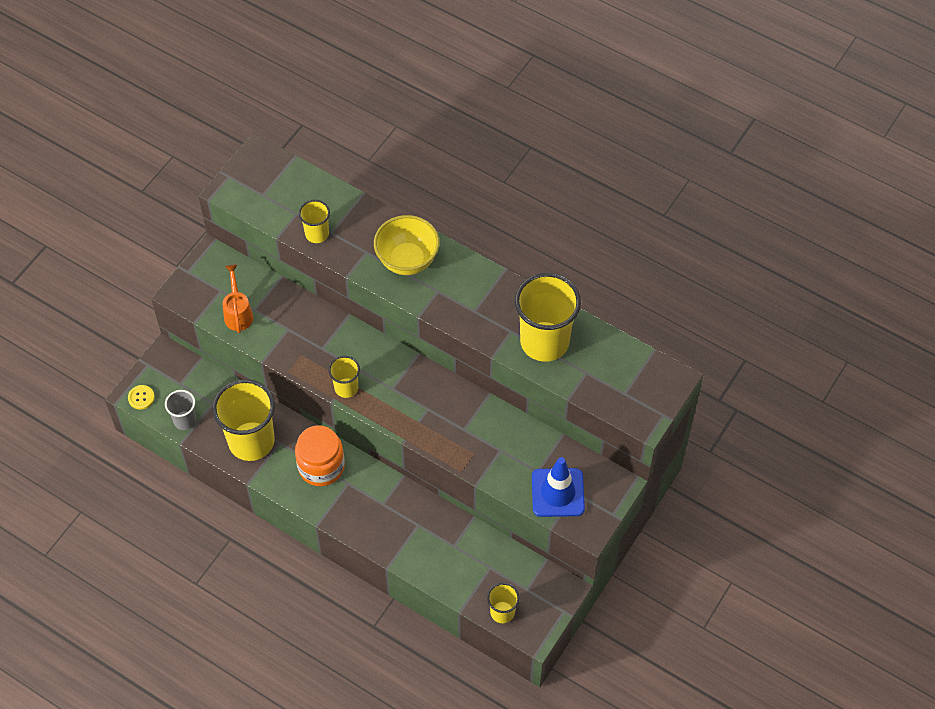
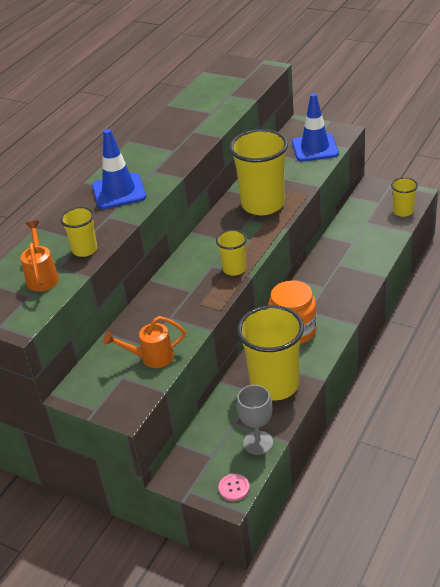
camera: 90 degrees left, 20 degrees down
yellow button [128,385,155,410] -> pink button [218,474,250,501]
grey cup [165,390,197,430] -> grey goblet [237,385,273,455]
yellow bowl [374,215,439,275] -> blue traffic cone [92,129,146,209]
yellow cup [515,273,581,362] -> yellow cup moved to [229,129,288,215]
none -> orange watering can [21,221,59,292]

